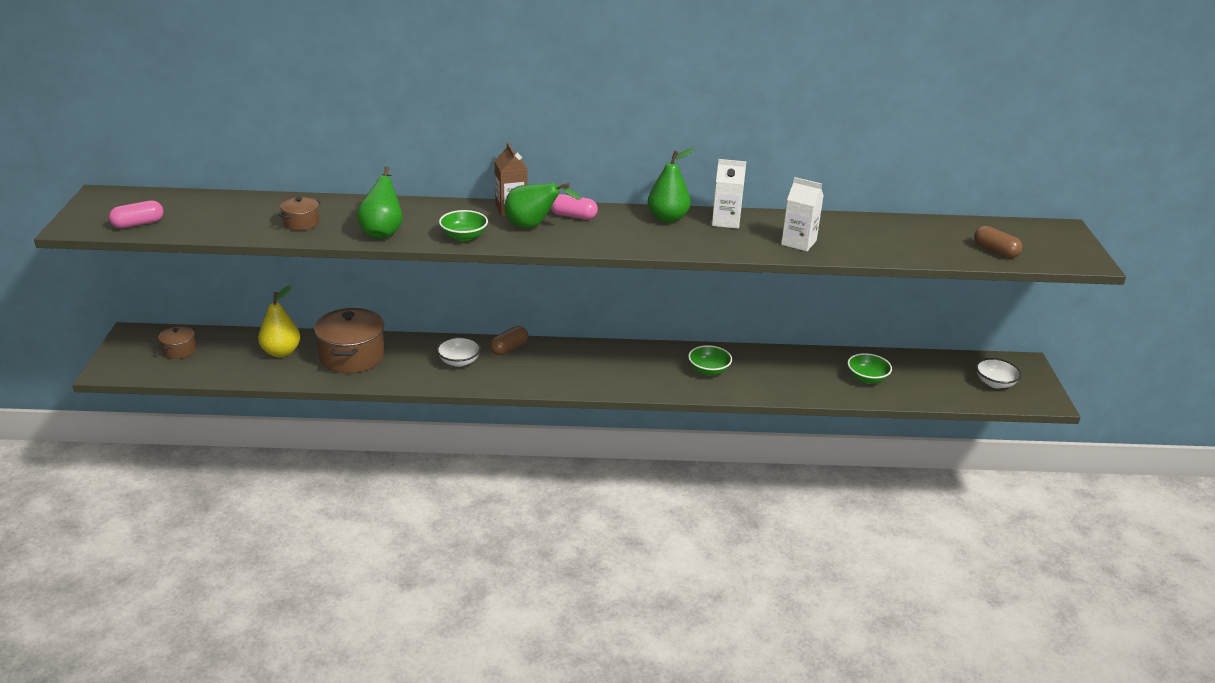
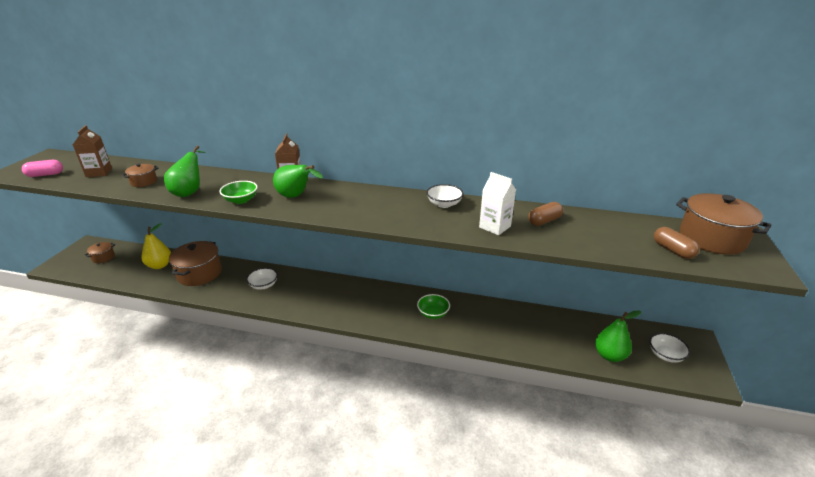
camera: 15 degrees right, 0 degrees up
brown capsule [490,326,528,355] -> brown capsule moved to [528,202,563,226]
pink capsule [550,194,598,219] -> none
green pear [648,148,694,223] -> green pear moved to [595,310,642,362]
white carton [712,159,746,229] -> white bowl [426,184,463,208]
green bowl [848,353,892,384] -> none
none -> brown carton [73,125,112,177]
none -> brown pot [676,193,772,255]

